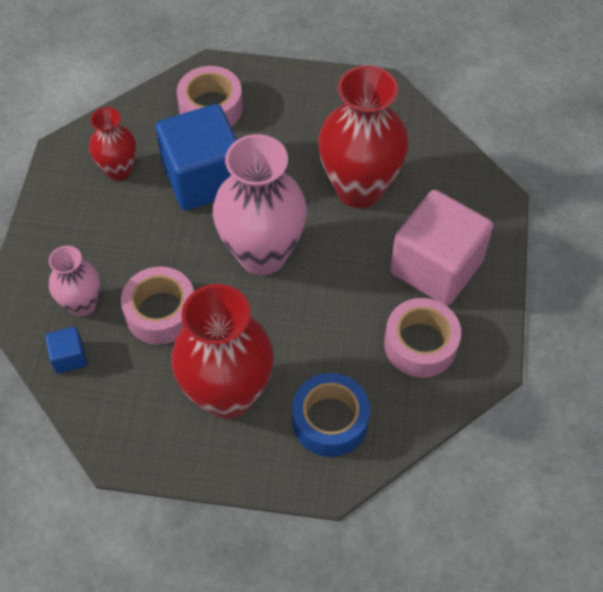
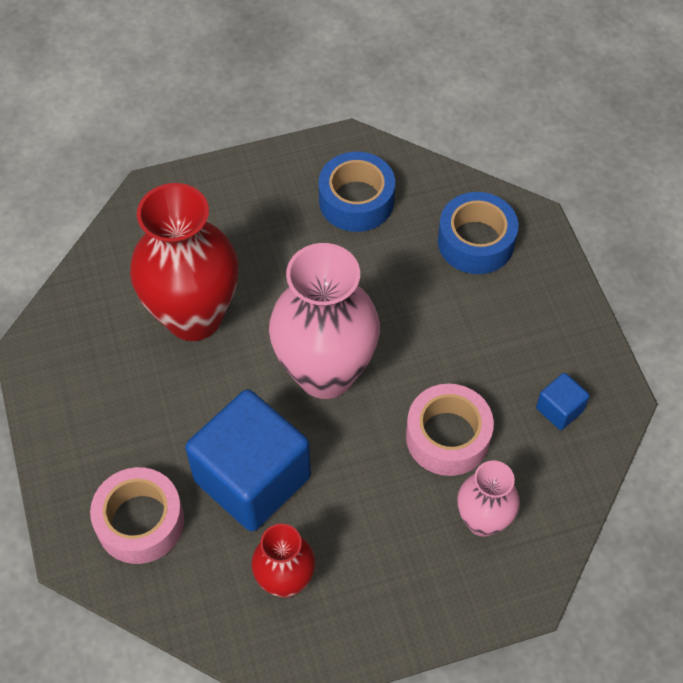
camera: 115 degrees left, 0 degrees up
blue cube [45,327,87,374] -> blue cube moved to [536,373,590,430]
red vase [171,284,274,419] -> none
pink tape [384,298,461,378] -> blue tape [319,152,395,232]
pink cube [390,190,493,306] -> none

